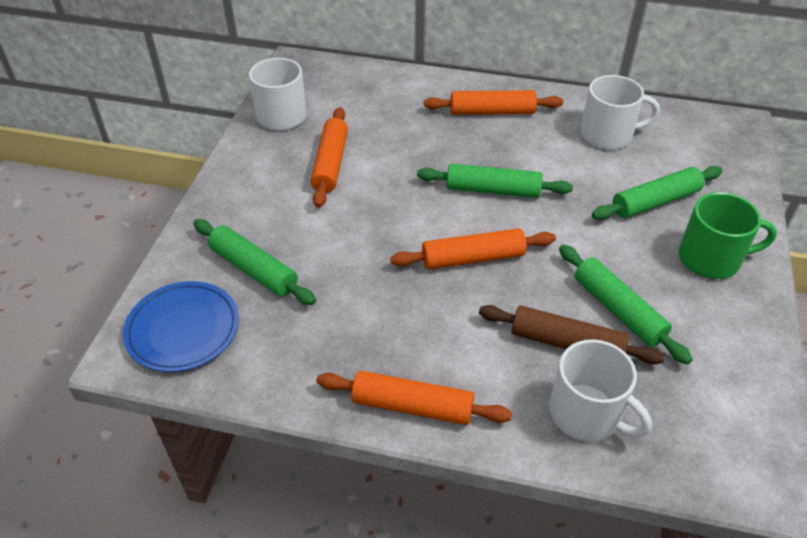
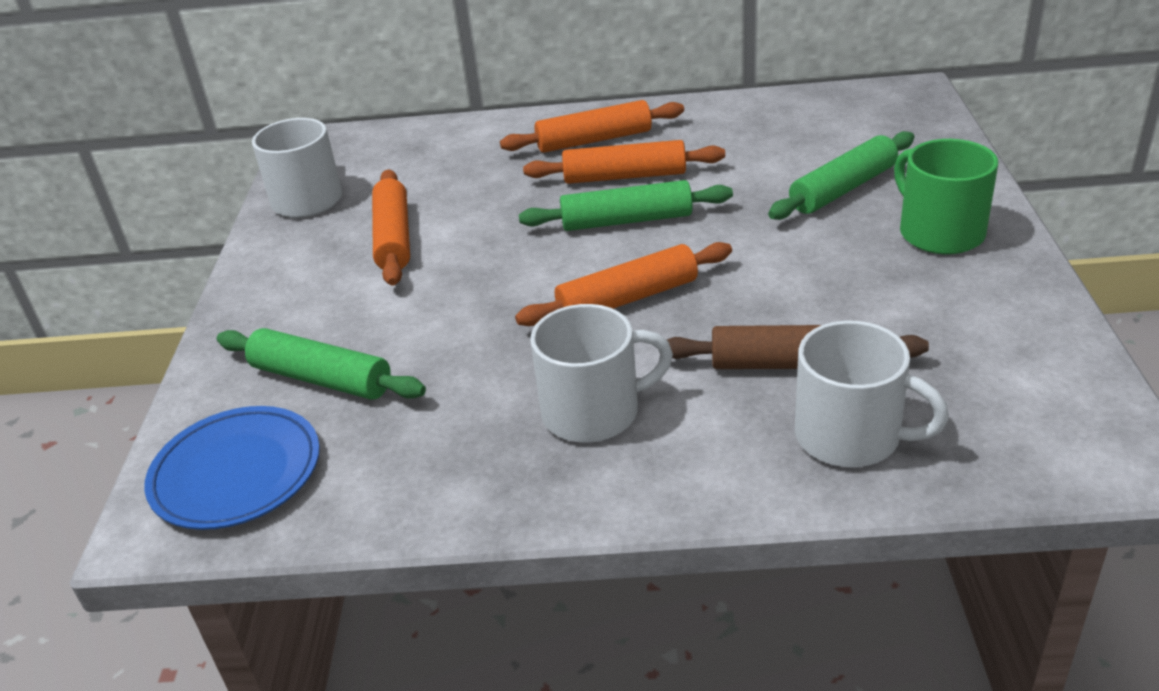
camera: 10 degrees left, 10 degrees down
orange rolling pin [316,371,512,425] -> orange rolling pin moved to [523,140,725,184]
green rolling pin [559,245,693,365] -> none
white mug [580,75,660,150] -> white mug moved to [530,304,673,443]
green mug [679,192,777,279] -> green mug turned 105 degrees counterclockwise [894,139,998,255]

